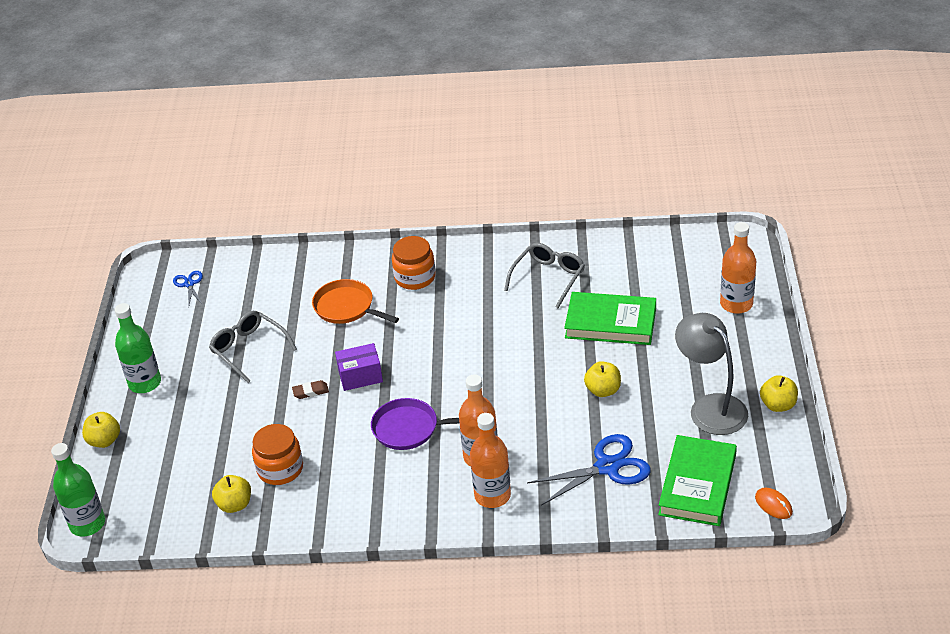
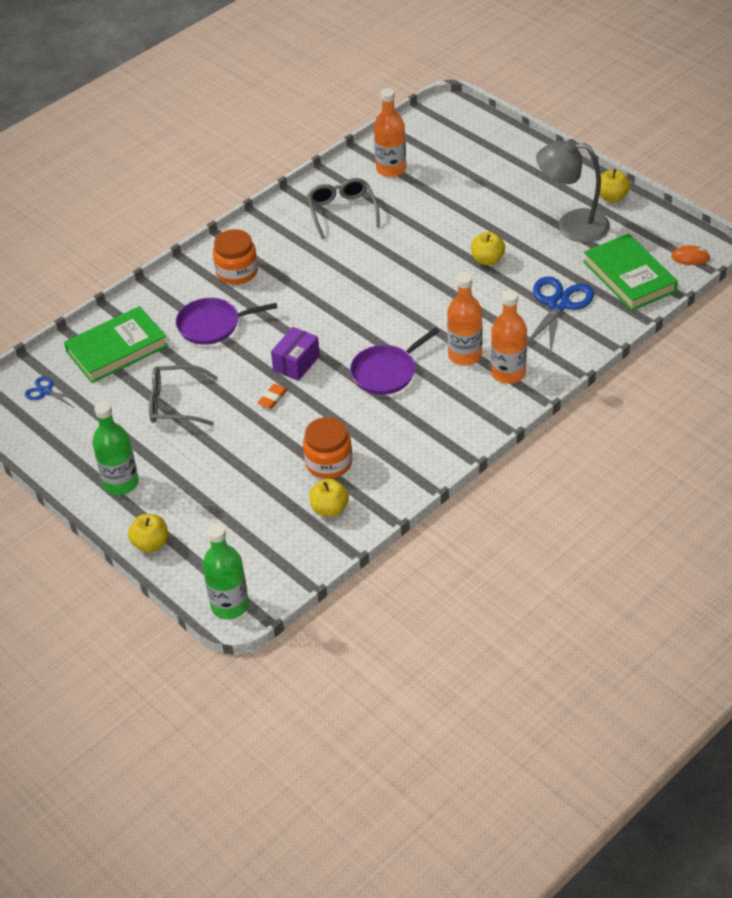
camera: 45 degrees left, 5 degrees up
brown eraser [292,380,329,399] -> orange eraser [257,384,288,409]
orange pan [312,279,399,324] -> purple pan [176,298,278,345]
green book [564,292,656,345] -> green book moved to [64,306,168,383]
orange bottle [720,222,756,314] -> orange bottle moved to [374,88,406,177]

